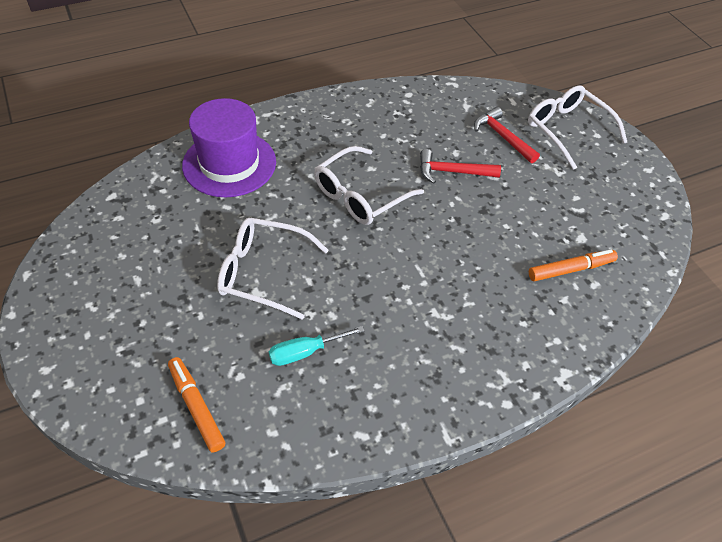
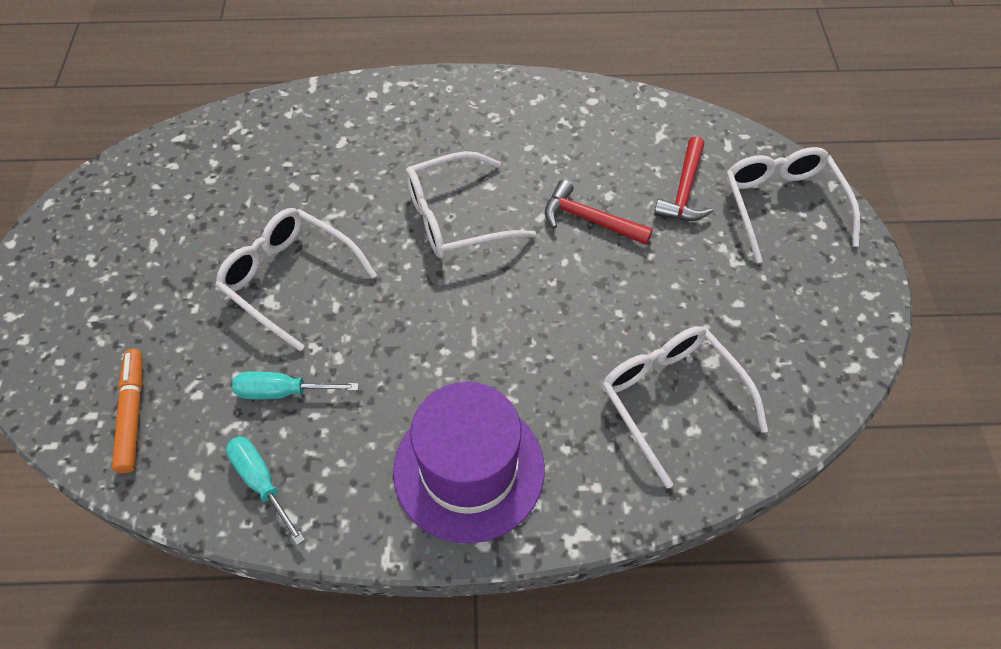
camera: 25 degrees right, 5 degrees up
purple hat [182,98,276,197] -> purple hat moved to [393,382,545,543]
red hammer [474,107,540,163] -> red hammer turned 150 degrees counterclockwise [654,136,713,221]
orange marker [529,249,618,281] -> white glasses [602,326,768,488]
none -> turquoise screwdriver [226,437,305,545]

